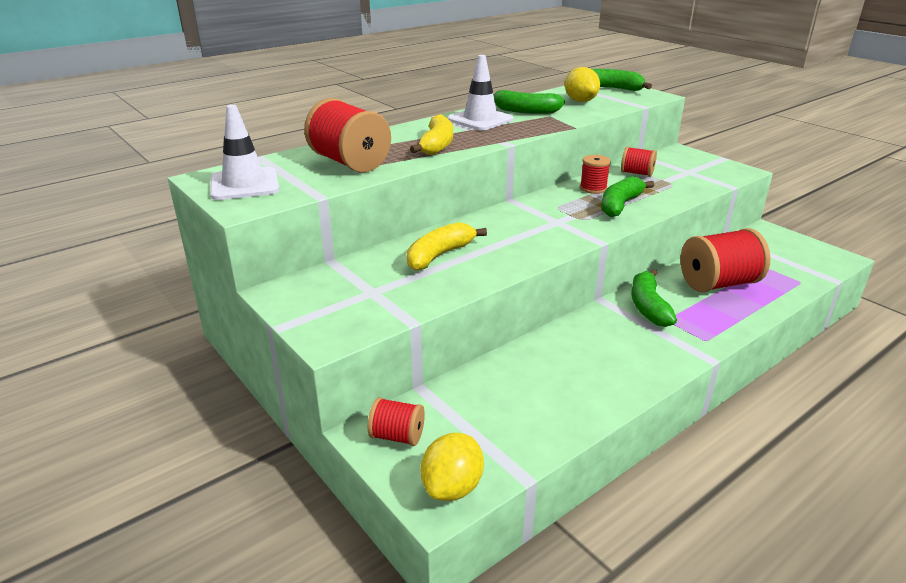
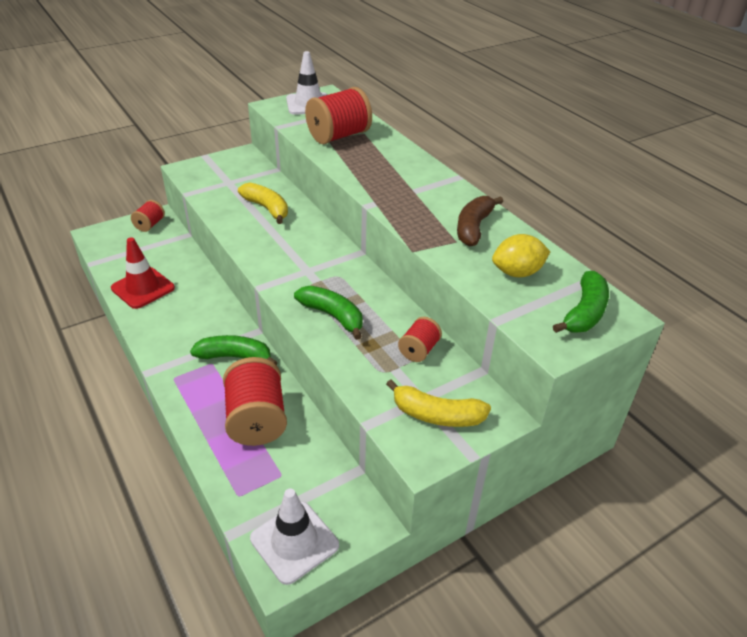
camera: 95 degrees right, 10 degrees up
yellow banana [410,114,453,155] -> yellow banana moved to [386,380,491,427]
yellow lemon [421,433,484,501] -> none
white traffic cone [448,55,513,131] -> white traffic cone moved to [250,489,339,585]
green banana [493,90,565,114] -> brown banana [457,196,503,247]
red spool [580,155,611,194] -> none
none -> red traffic cone [111,237,175,309]

